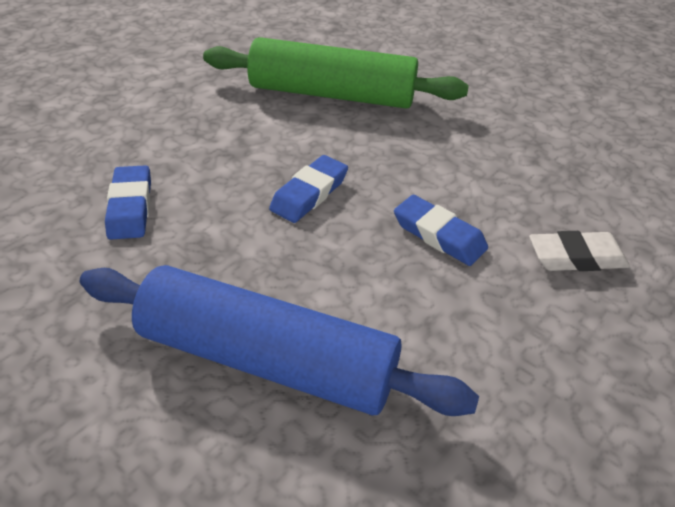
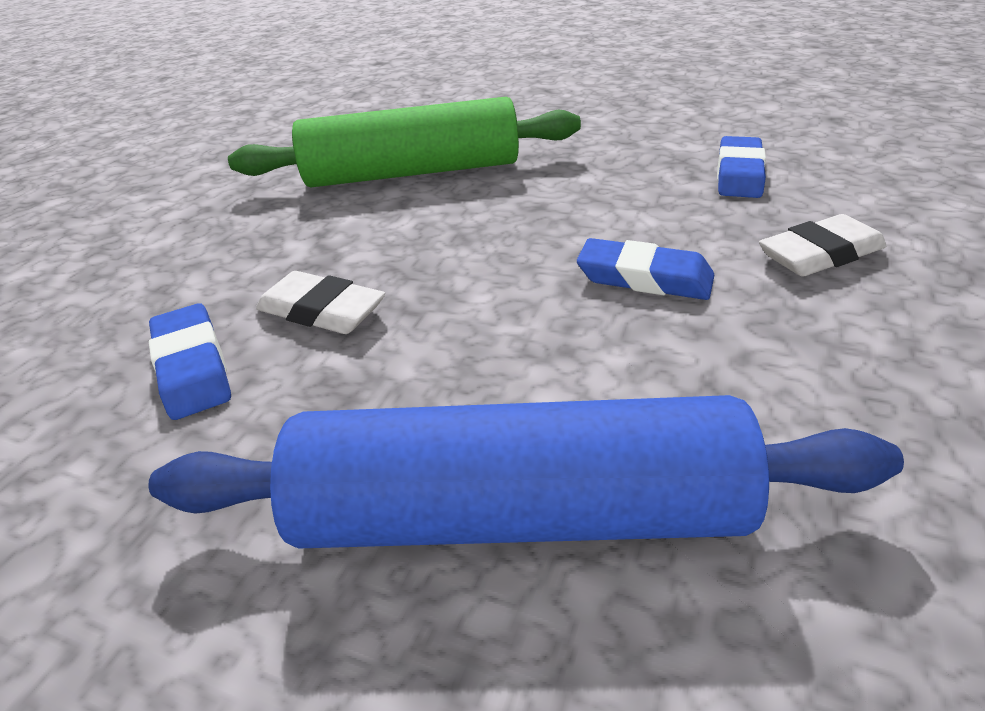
camera: 15 degrees left, 5 degrees down
blue eraser [269,155,348,223] -> blue eraser moved to [717,136,766,198]
none -> white eraser [256,271,385,334]

